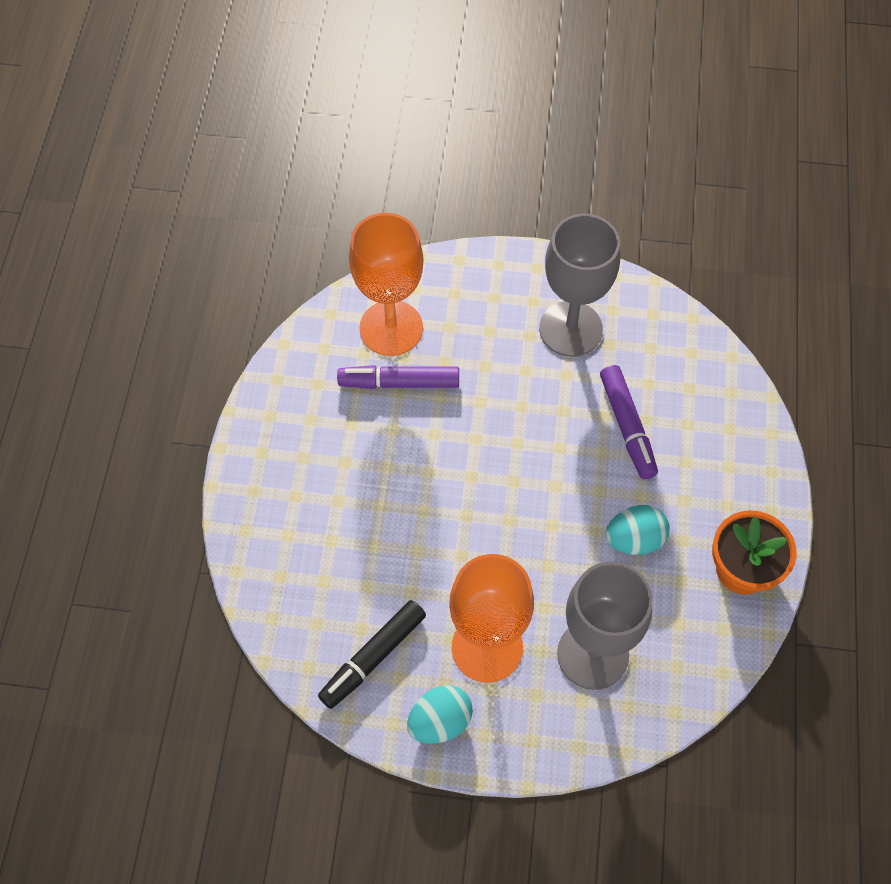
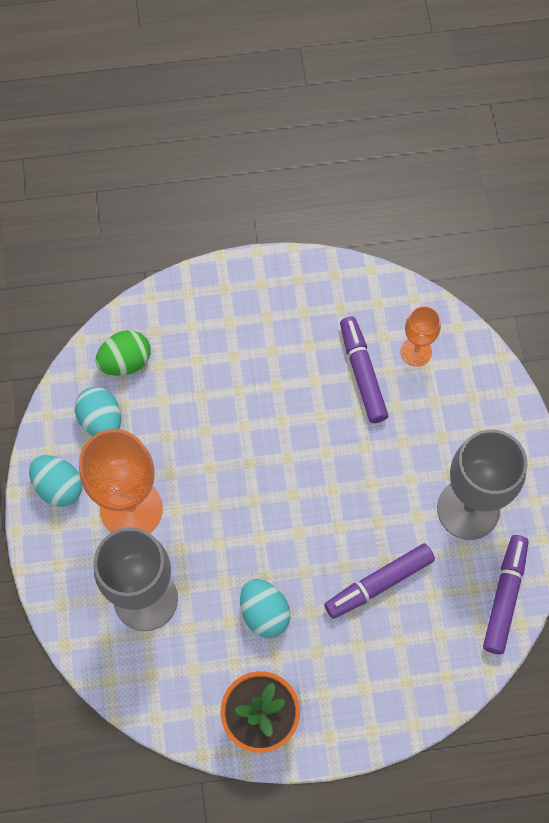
camera: 75 degrees right, 5 degrees up
black marker [318,600,426,709] -> turquoise egg [75,387,121,436]
orange goblet [349,213,424,356] -> orange goblet [401,306,441,367], size x0.53
none -> green egg [95,330,151,376]
none -> purple marker [483,535,529,654]

